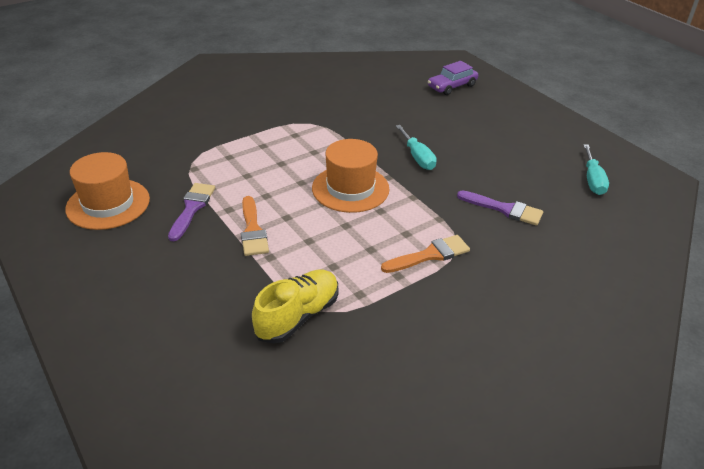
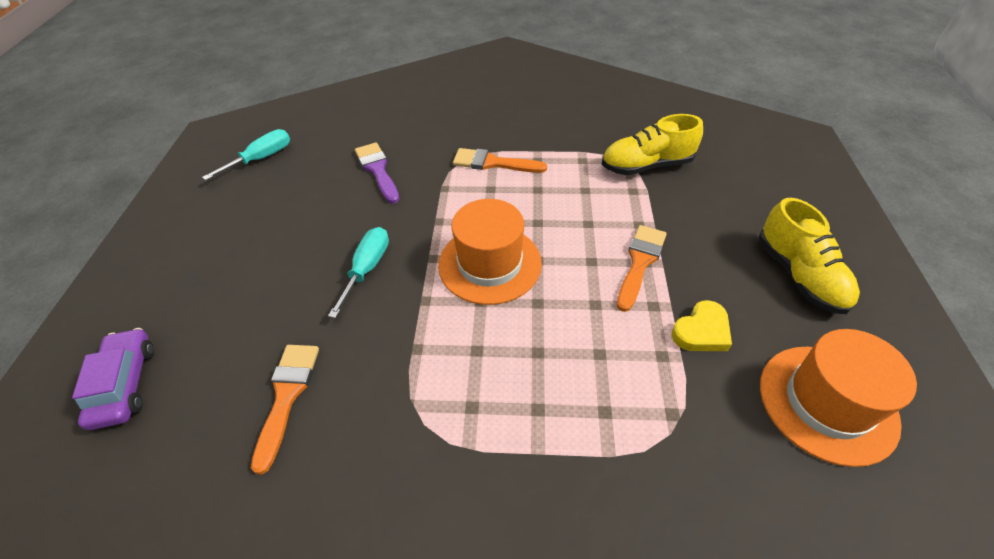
camera: 140 degrees left, 10 degrees up
purple brush [168,183,215,241] -> yellow heart [672,300,732,351]
purple car [428,61,478,95] -> purple car turned 105 degrees counterclockwise [72,328,154,430]
none -> orange brush [251,345,319,475]
none -> yellow shoe [759,198,860,314]

